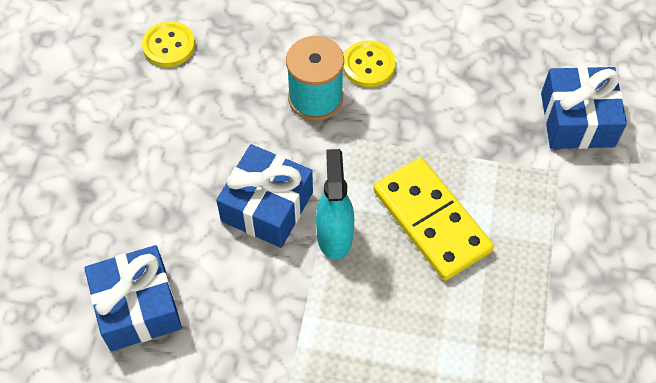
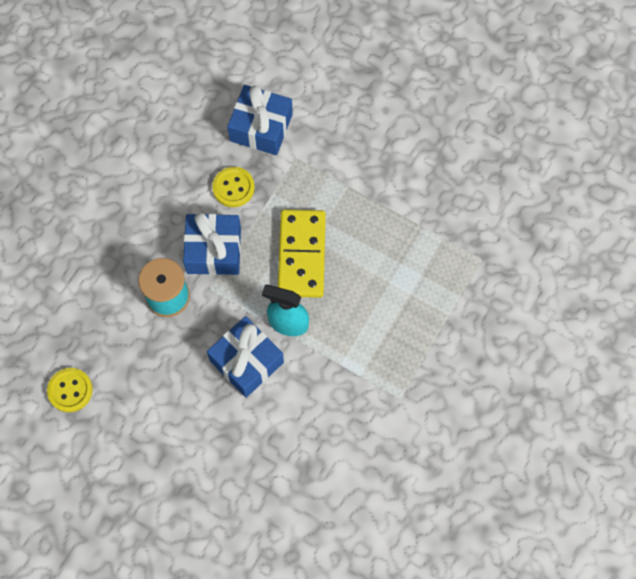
camera: 70 degrees left, 10 degrees up
blue gift [84,245,182,351] -> blue gift moved to [183,213,241,275]
yellow button [343,40,396,87] -> yellow button moved to [212,167,255,207]
yellow domino [373,158,494,281] -> yellow domino turned 75 degrees counterclockwise [278,209,326,298]

